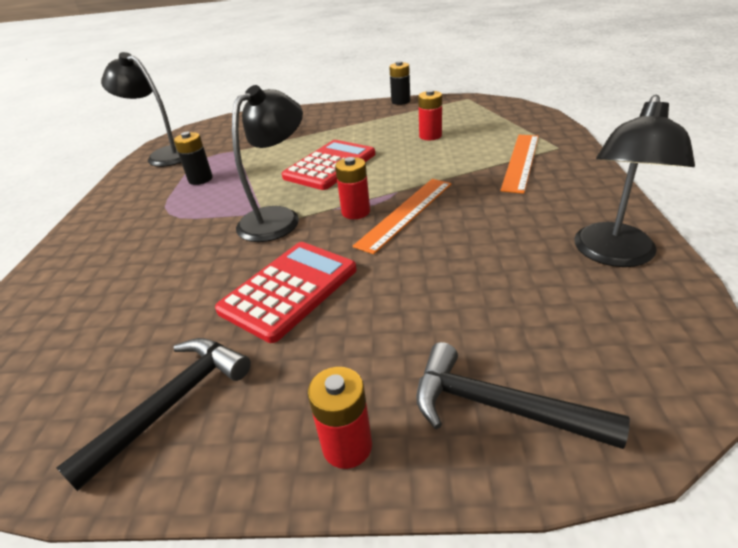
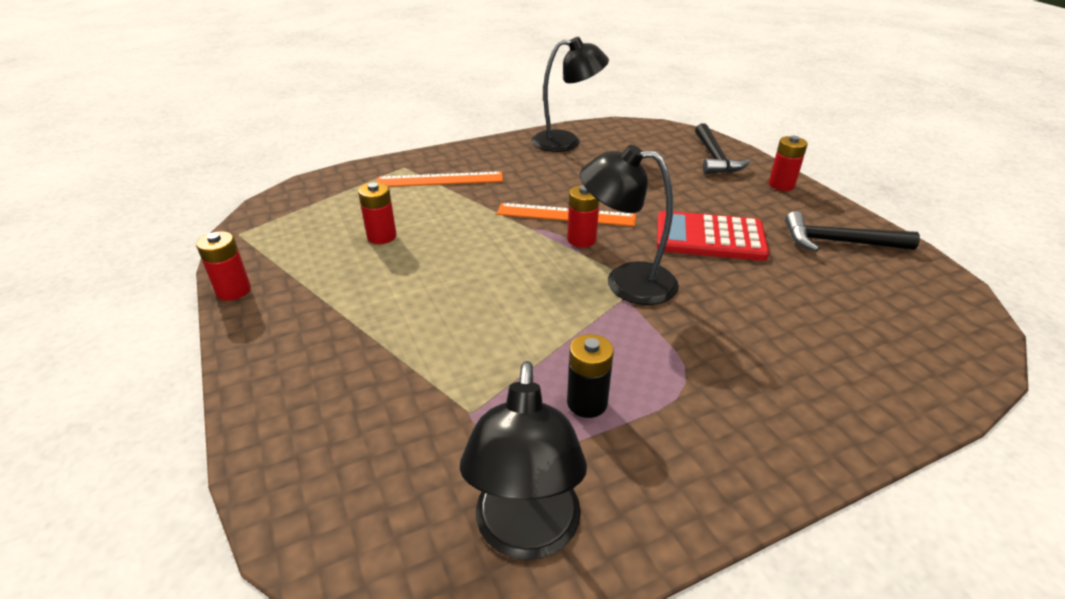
camera: 120 degrees left, 0 degrees up
red calculator [282,140,375,190] -> none
black battery [389,61,410,105] -> red battery [196,231,251,301]

